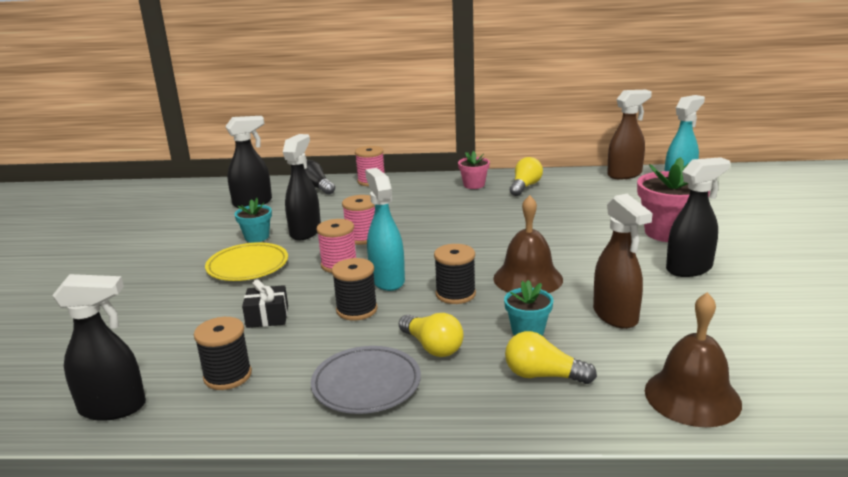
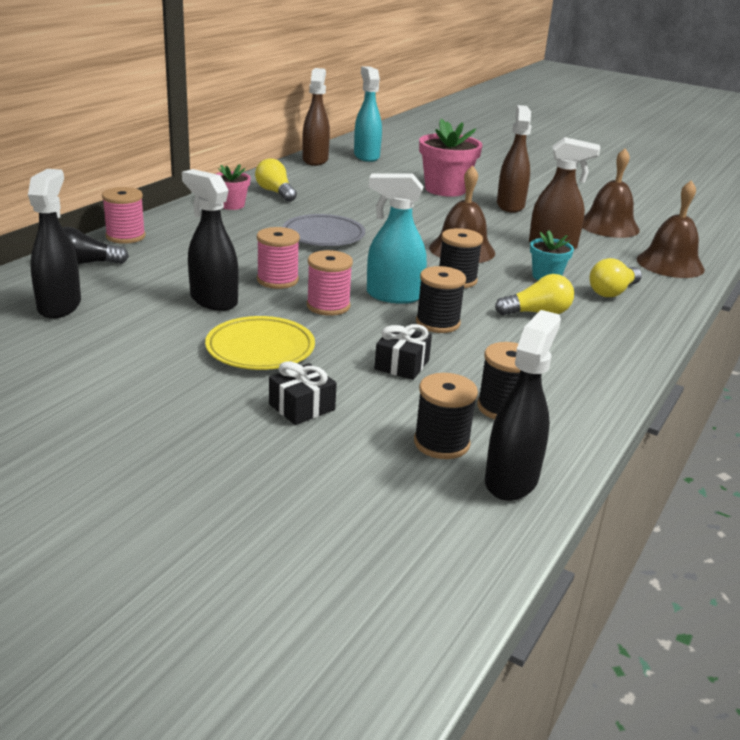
camera: 65 degrees left, 5 degrees up
turquoise flower pot [235,198,272,243] -> none
grey plate [311,346,421,414] -> grey plate moved to [282,214,365,246]
black spray bottle [666,157,730,277] -> brown spray bottle [497,105,532,213]
none -> black gift [269,361,337,425]
none -> black spool [414,373,478,459]
none -> brown bell [582,148,640,238]

